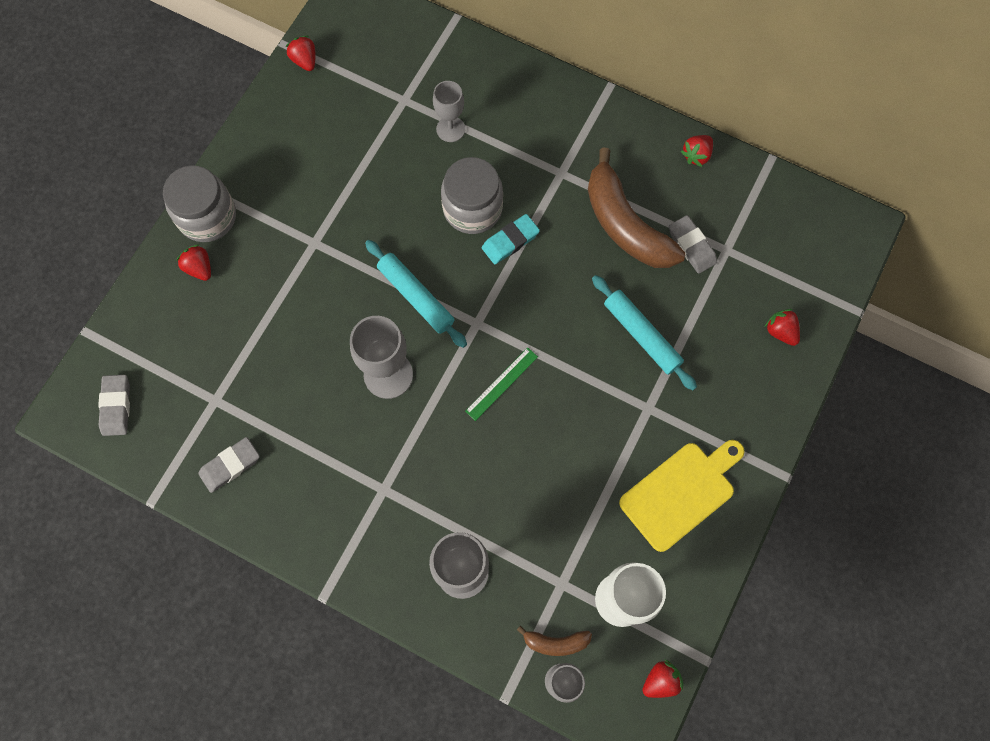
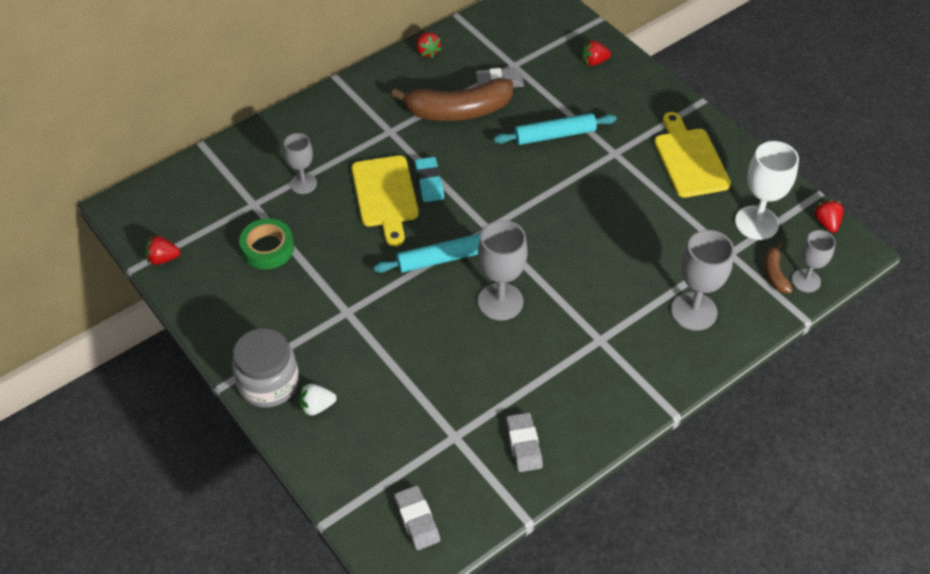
camera: 65 degrees left, 20 degrees down
grey eraser [98,375,130,436] -> grey eraser turned 45 degrees clockwise [394,485,440,550]
red strawberry [176,244,211,281] -> white strawberry [299,383,337,416]
grey jar [441,157,503,234] -> yellow cutting board [352,156,419,246]
green ruler [465,348,538,421] -> none
brown banana [517,626,592,656] -> brown banana turned 150 degrees clockwise [764,242,793,293]
none -> green tape [239,219,294,269]

